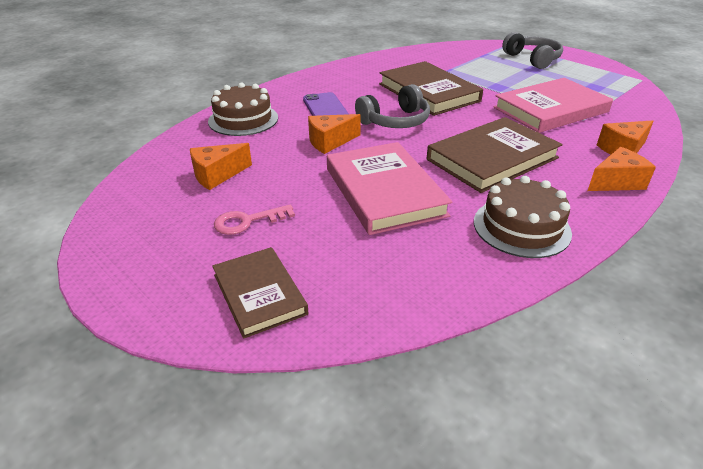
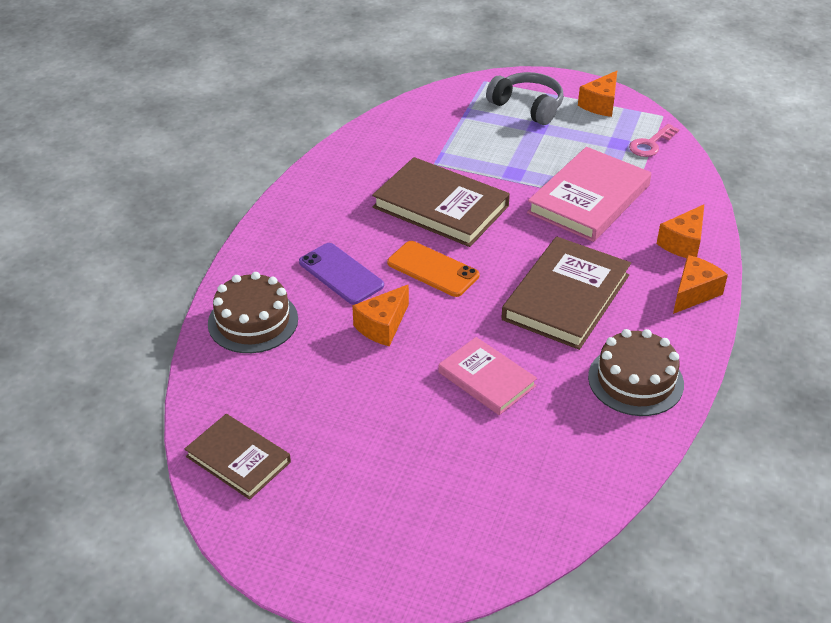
camera: 25 degrees left, 5 degrees up
orange cheese [190,143,252,190] -> orange cheese moved to [578,71,617,117]
brown book [212,247,308,339] -> brown book moved to [185,414,291,500]
pink key [214,204,295,235] -> pink key moved to [629,124,679,157]
pink book [327,142,452,235] -> pink book [438,337,537,415], size x0.62
grey headphones [355,84,430,128] -> orange phone [387,241,480,297]

